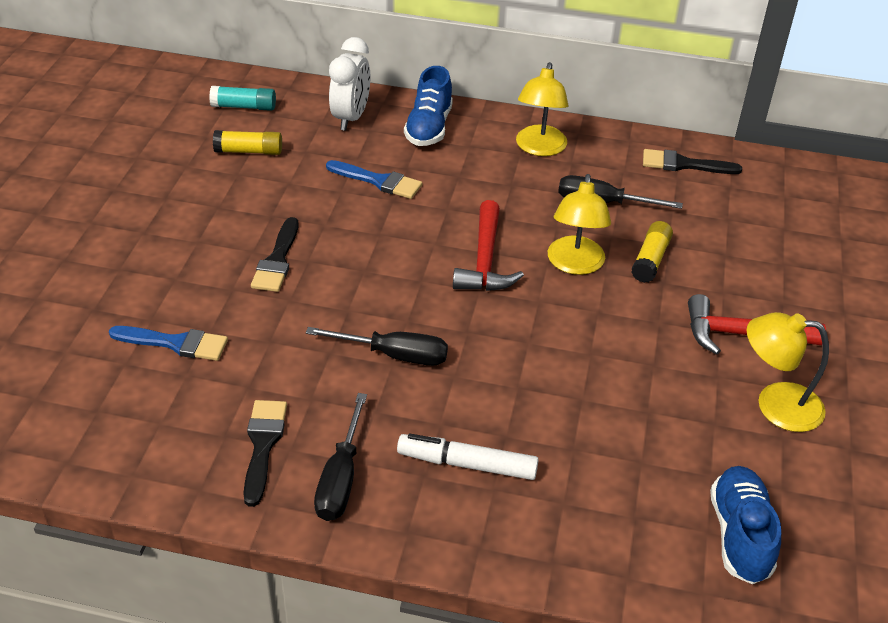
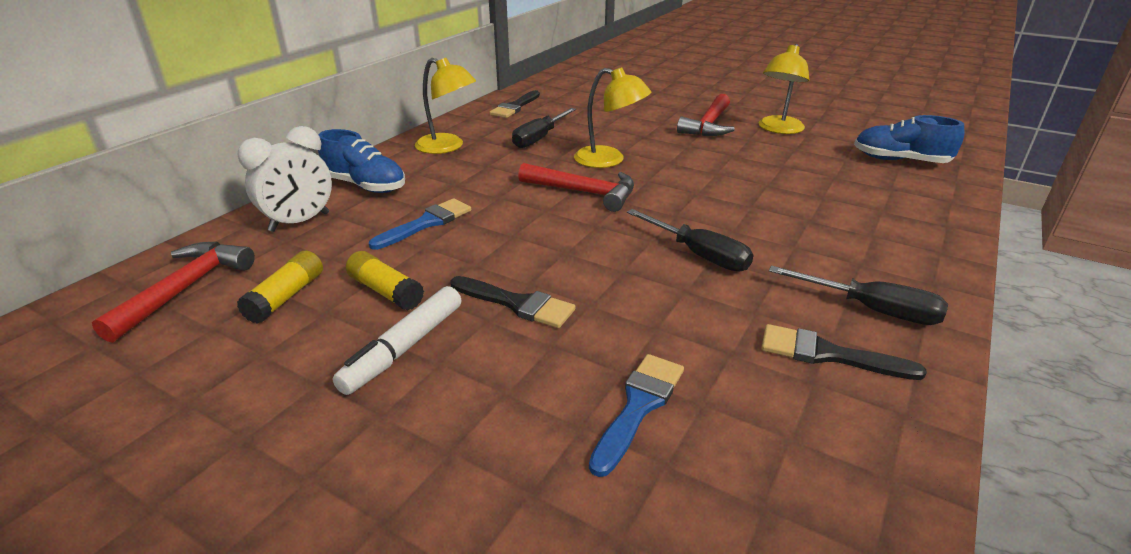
camera: 70 degrees left, 10 degrees down
turquoise glue stick [209,86,276,111] -> red hammer [92,242,255,343]
black screwdriver [306,327,448,366] -> black screwdriver turned 105 degrees clockwise [627,209,753,272]
white clock [329,37,371,131] -> white clock turned 105 degrees clockwise [237,126,332,232]
white marker [397,433,539,480] -> white marker moved to [332,286,461,395]
yellow glue stick [631,221,673,283] -> yellow glue stick moved to [346,251,424,311]

